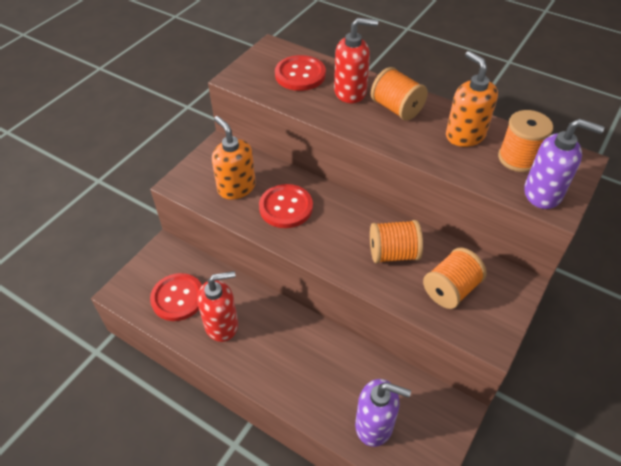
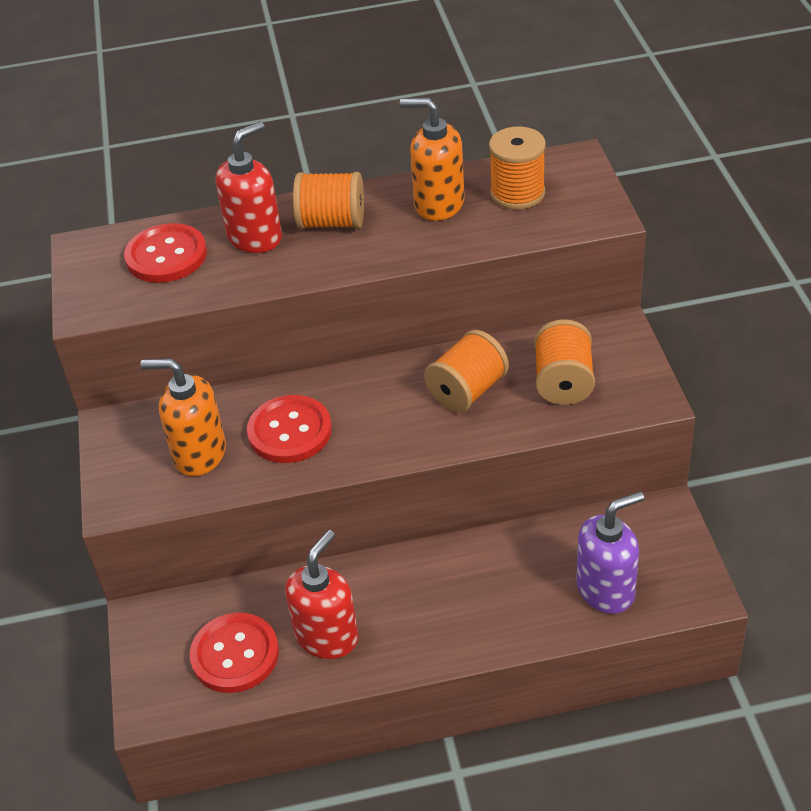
camera: 40 degrees left, 5 degrees down
purple soap dispenser [524,119,605,209] -> none

